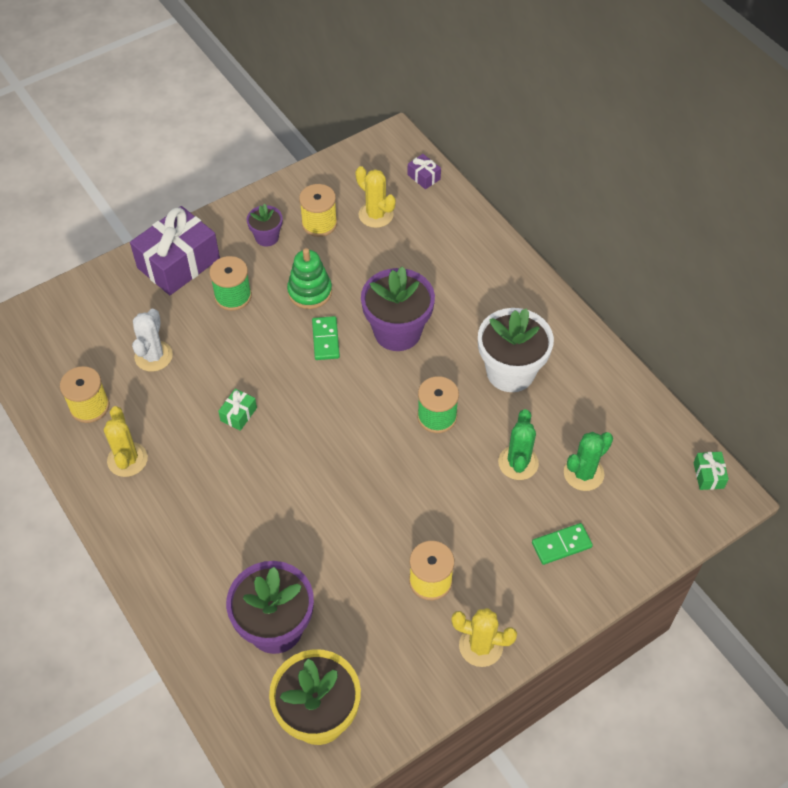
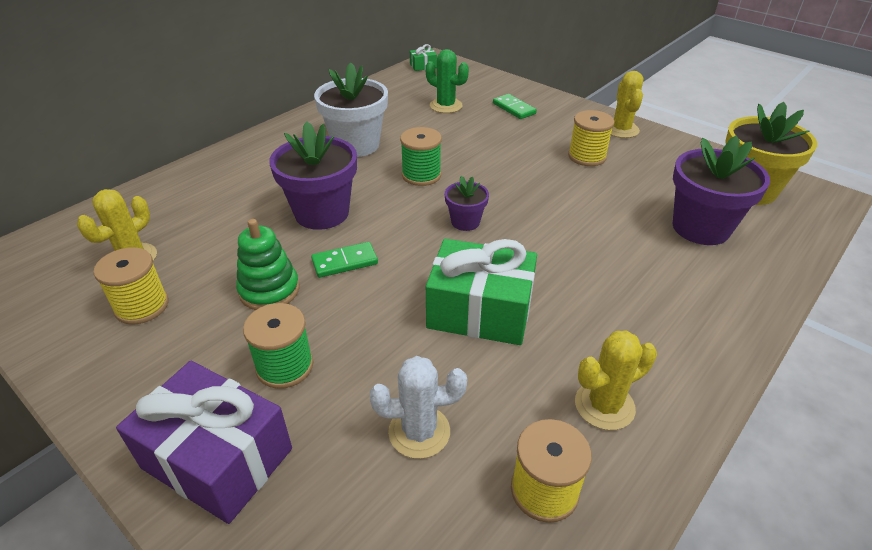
camera: 105 degrees left, 15 degrees down
green gift [218,389,257,431] -> green gift [426,239,537,345], size x2.34
purple flower pot [247,204,283,247] -> purple flower pot moved to [445,176,489,231]
purple gift [408,154,441,189] -> none
green cactus [498,409,539,480] -> none

